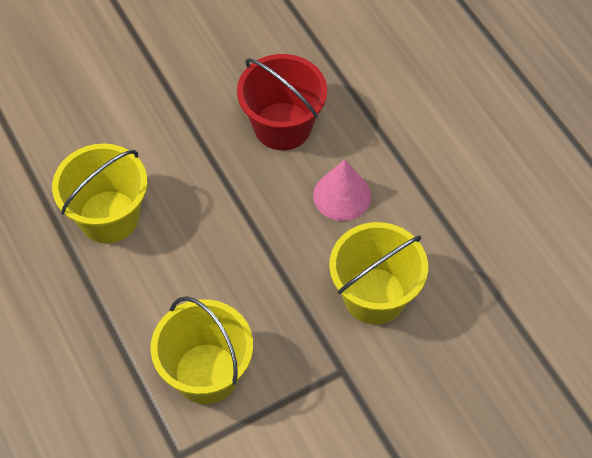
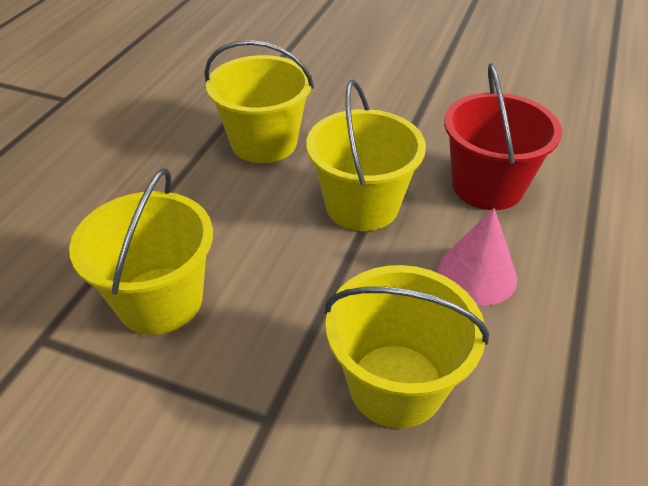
camera: 50 degrees right, 15 degrees down
none -> yellow bucket [306,80,426,231]

